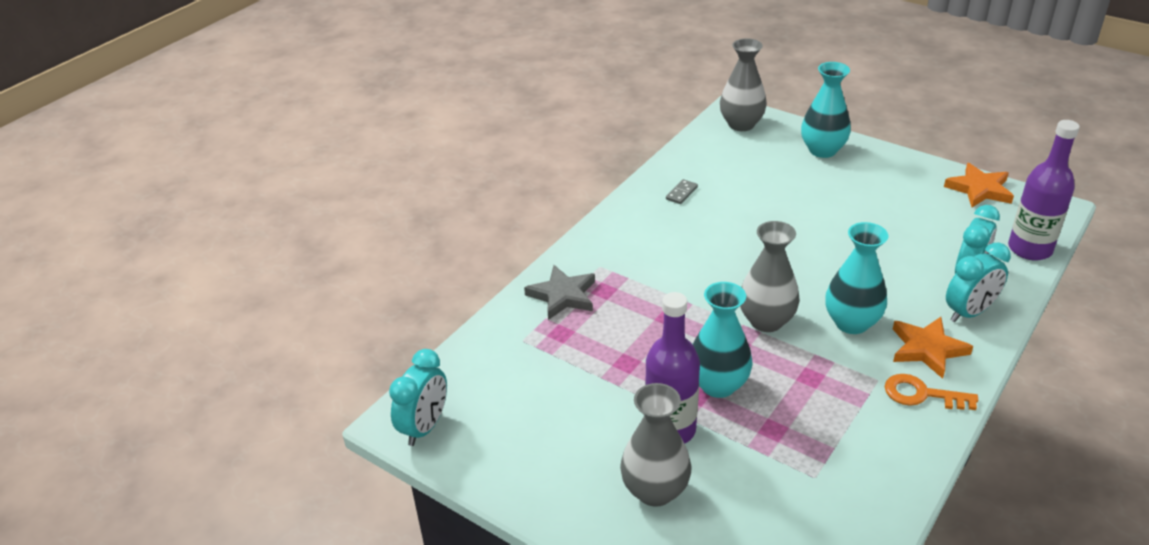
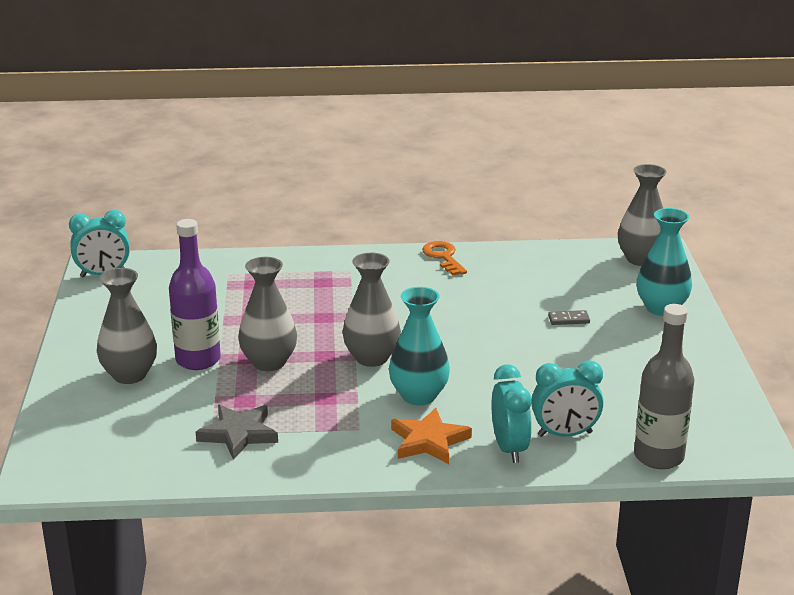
camera: 50 degrees right, 10 degrees down
grey star [524,265,595,320] -> grey star moved to [196,405,278,460]
grey domino [666,179,698,204] -> grey domino moved to [548,310,590,325]
turquoise vase [693,282,753,398] -> grey vase [238,257,297,371]
orange key [884,374,978,410] -> orange key moved to [422,241,467,276]
orange star [944,163,1014,207] -> none
turquoise clock [946,243,1011,322] -> turquoise clock turned 120 degrees counterclockwise [491,364,532,463]
purple bottle [1008,120,1080,260] -> grey bottle [634,304,694,469]

